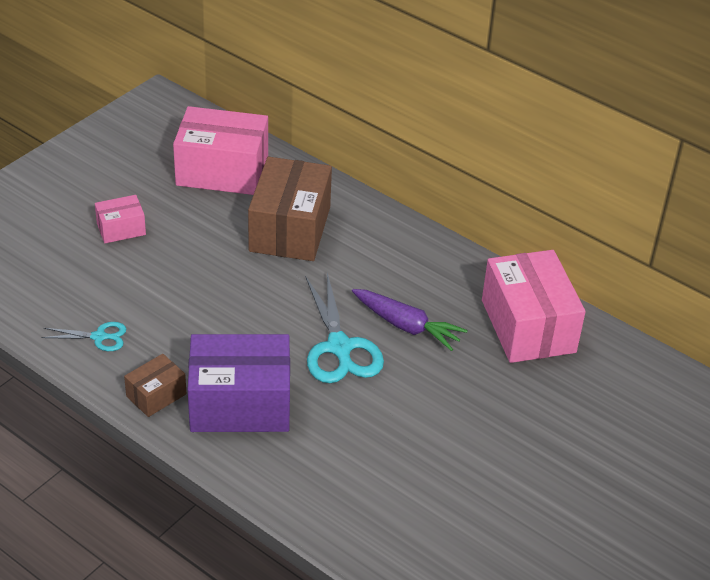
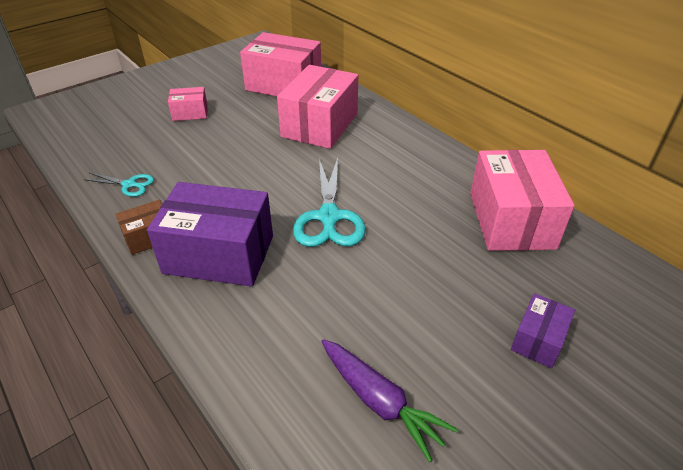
camera: 15 degrees right, 0 degrees up
brown box [248,157,332,261] -> pink box [277,65,358,149]
purple carrot [352,289,468,351] -> purple carrot moved to [321,339,458,462]
none -> purple box [511,293,575,368]

